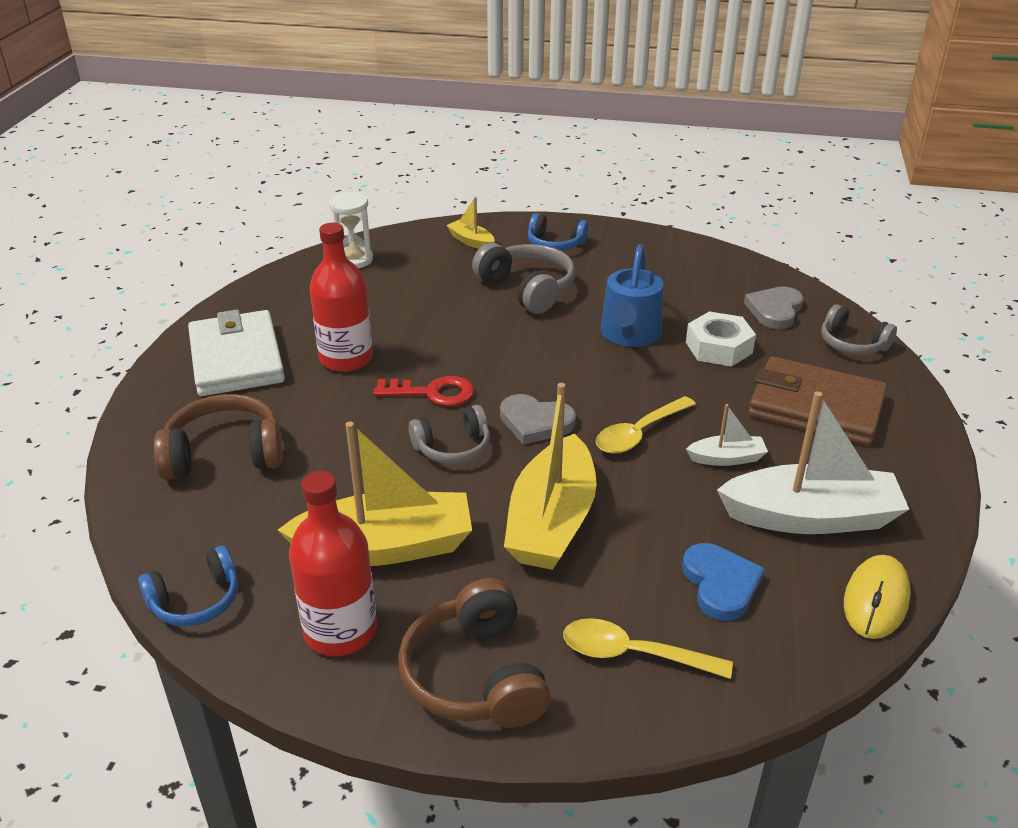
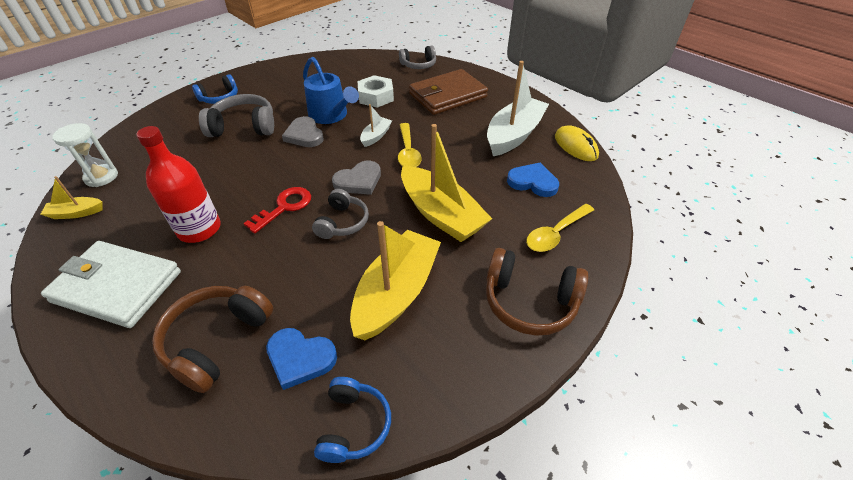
camera: 55 degrees left, 10 degrees up
red bottle [289,471,377,656] -> none
yellow boat [446,197,495,249] -> yellow boat moved to [40,176,102,219]
white boat [686,404,768,466] -> white boat moved to [360,104,392,147]
grey heart [744,286,803,329] -> grey heart moved to [282,116,324,147]
none -> blue heart [266,328,337,390]

